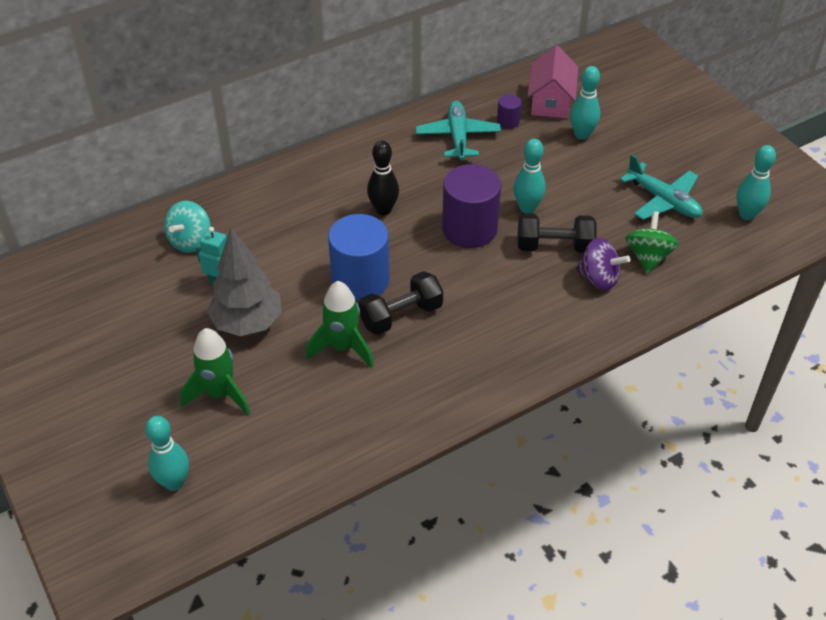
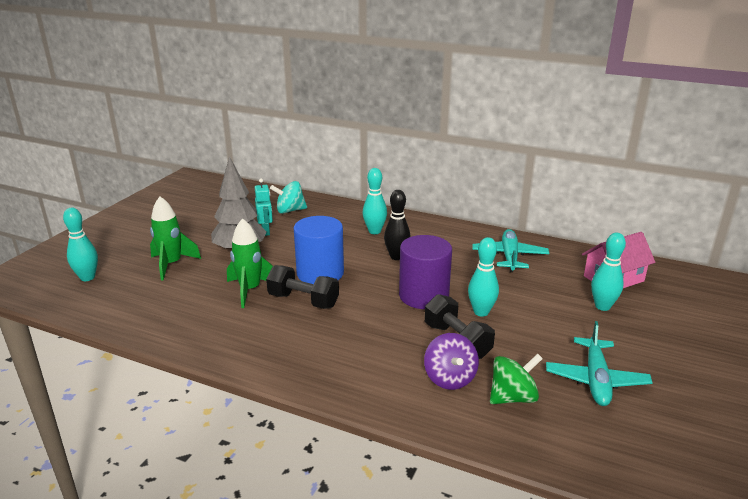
camera: 55 degrees right, 20 degrees down
turquoise plane [416,101,501,160] -> turquoise plane turned 45 degrees counterclockwise [473,229,549,272]
purple cylinder [497,94,522,129] -> none
turquoise bowling pin [736,145,776,220] -> turquoise bowling pin moved to [363,168,387,234]

